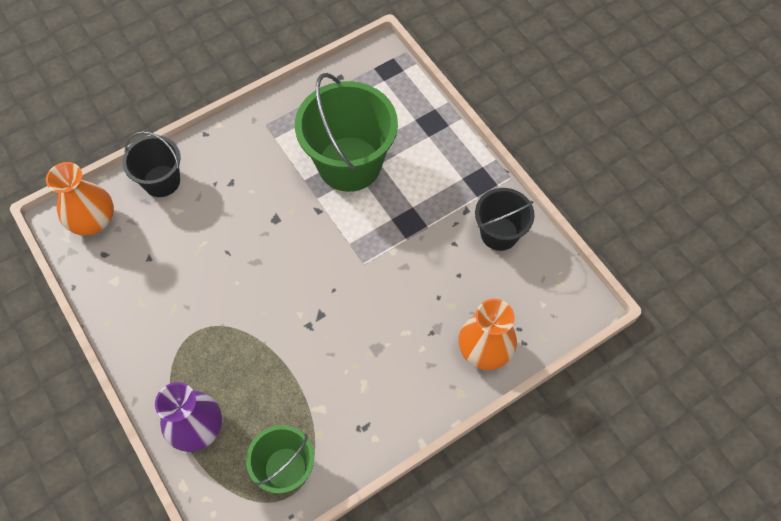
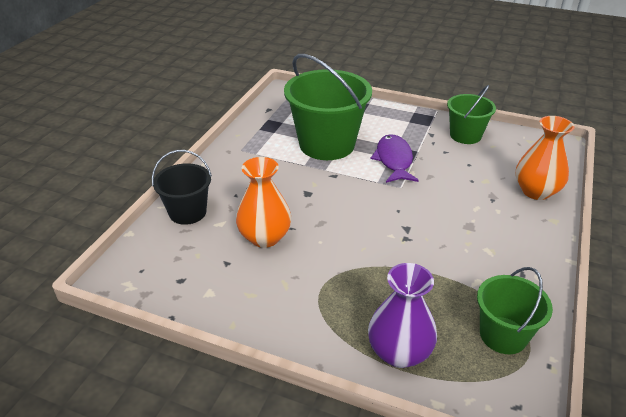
camera: 35 degrees left, 25 degrees down
orange vase [46,162,114,235] -> orange vase moved to [236,157,291,248]
black bucket [475,188,535,251] -> green bucket [447,85,496,144]
none -> purple fish [371,134,419,183]

